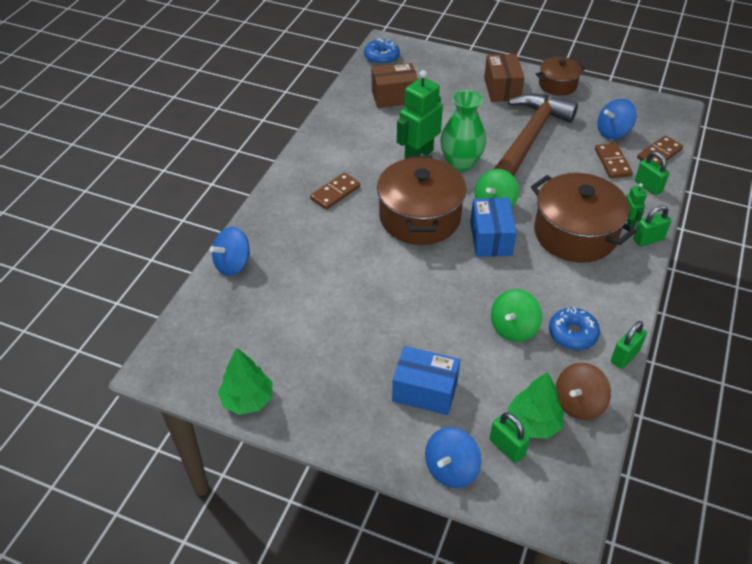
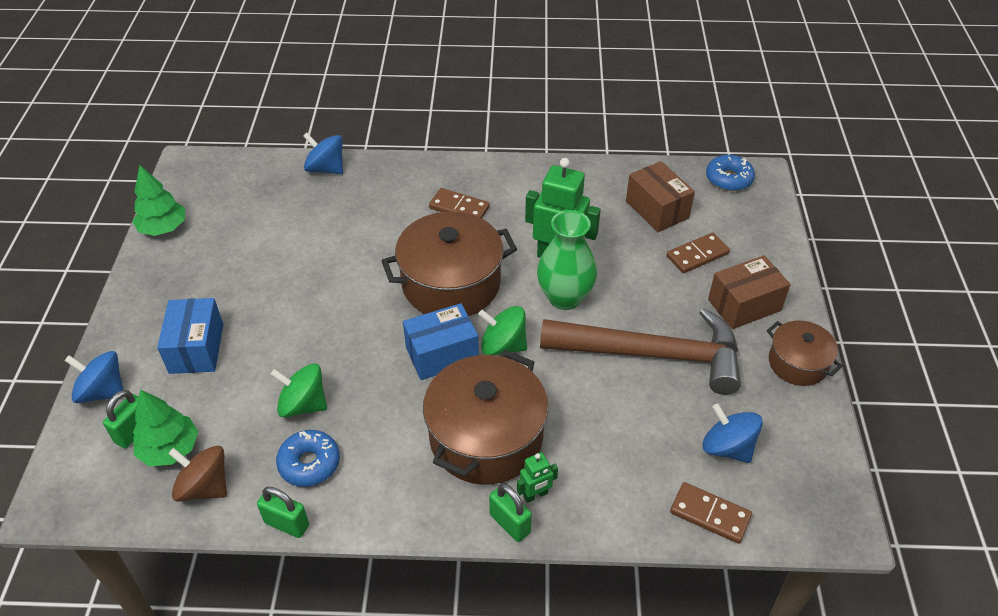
camera: 70 degrees right, 0 degrees up
brown domino [595,143,633,178] -> brown domino moved to [666,233,730,273]
green padlock [635,151,669,195] -> none

